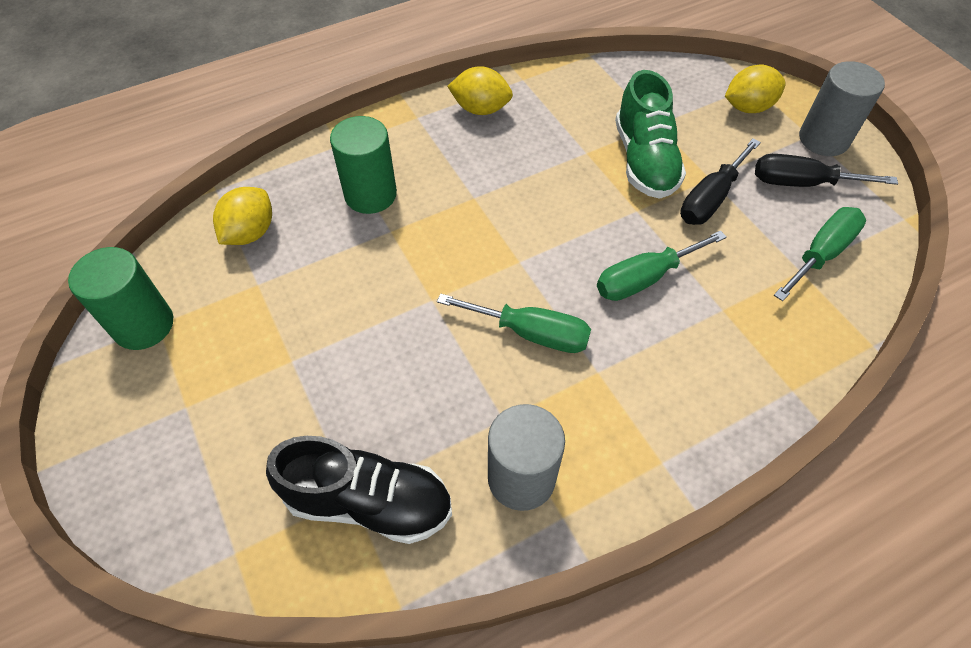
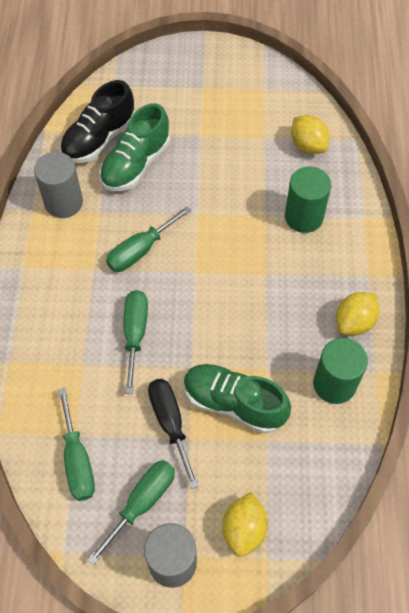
camera: 120 degrees right, 5 degrees up
green cylinder [68,247,173,350] -> green cylinder moved to [313,338,368,404]
black screwdriver [755,154,898,187] -> green screwdriver [87,460,175,565]
none -> green shoe [99,103,170,191]

